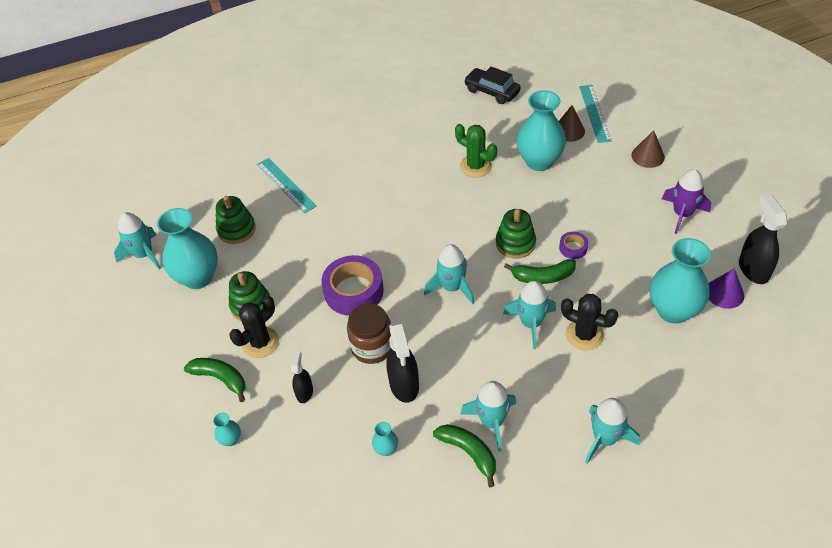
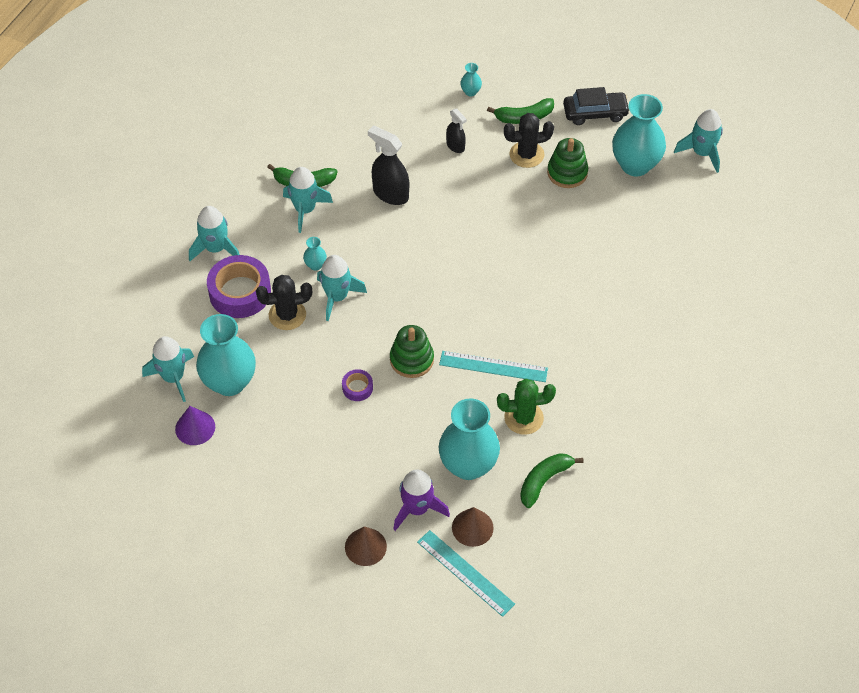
camera: 135 degrees right, 5 degrees up
green stacking toy [216,196,256,244] -> none
black cactus [229,296,279,358] -> black cactus turned 75 degrees clockwise [504,113,554,168]
turquoise ruler [257,158,317,213] -> turquoise ruler moved to [439,351,548,382]
purple tape [321,255,384,316] -> purple tape moved to [207,255,271,318]
brown jar [347,303,391,364] -> none
turquoise vase [372,422,398,456] -> turquoise vase moved to [303,237,327,271]
turquoise rocket [424,244,474,304] -> turquoise rocket moved to [142,336,194,402]
black car [464,66,521,104] -> black car moved to [563,87,630,125]
green banana [504,259,576,284] -> green banana moved to [520,453,584,508]
purple rocket [662,169,711,234] -> purple rocket moved to [393,469,450,531]
black spray bottle [739,194,787,284] -> none

